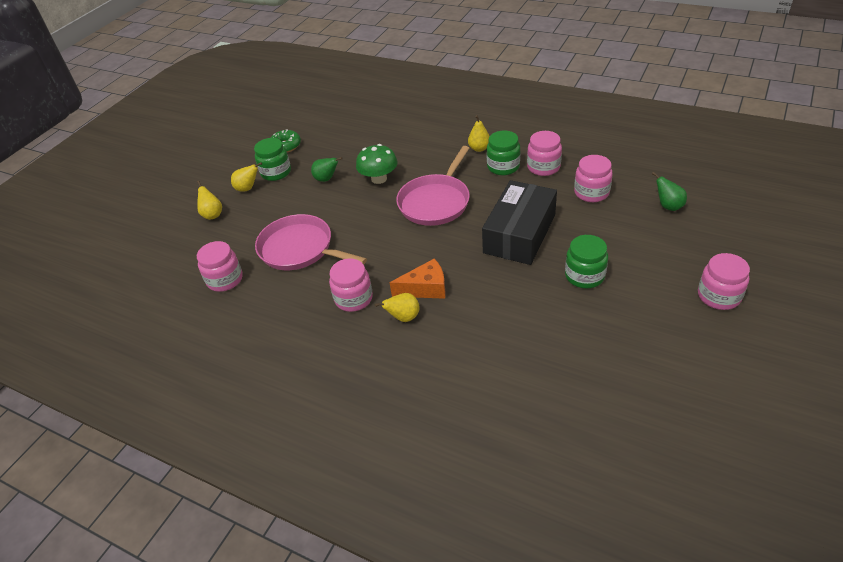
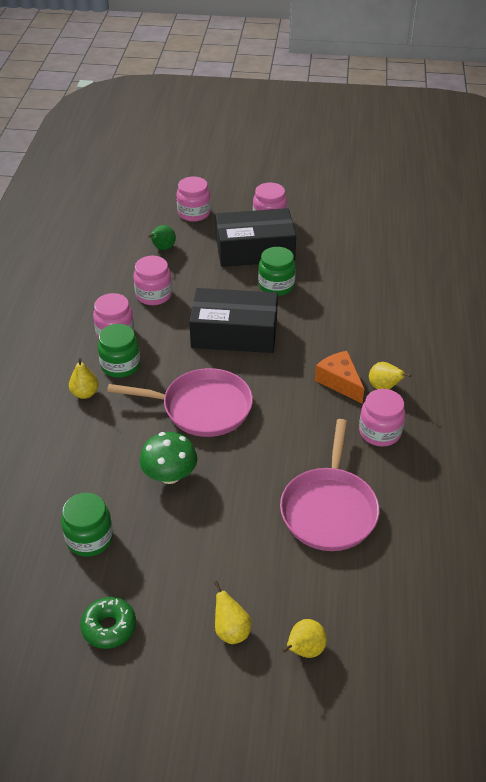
camera: 115 degrees left, 0 degrees up
pink jar [197,241,243,292] -> pink jar moved to [176,176,211,222]
green jar [254,138,291,181] -> green jar moved to [61,493,113,557]
green pear [311,157,343,182] -> none
none -> black box [215,208,296,267]

